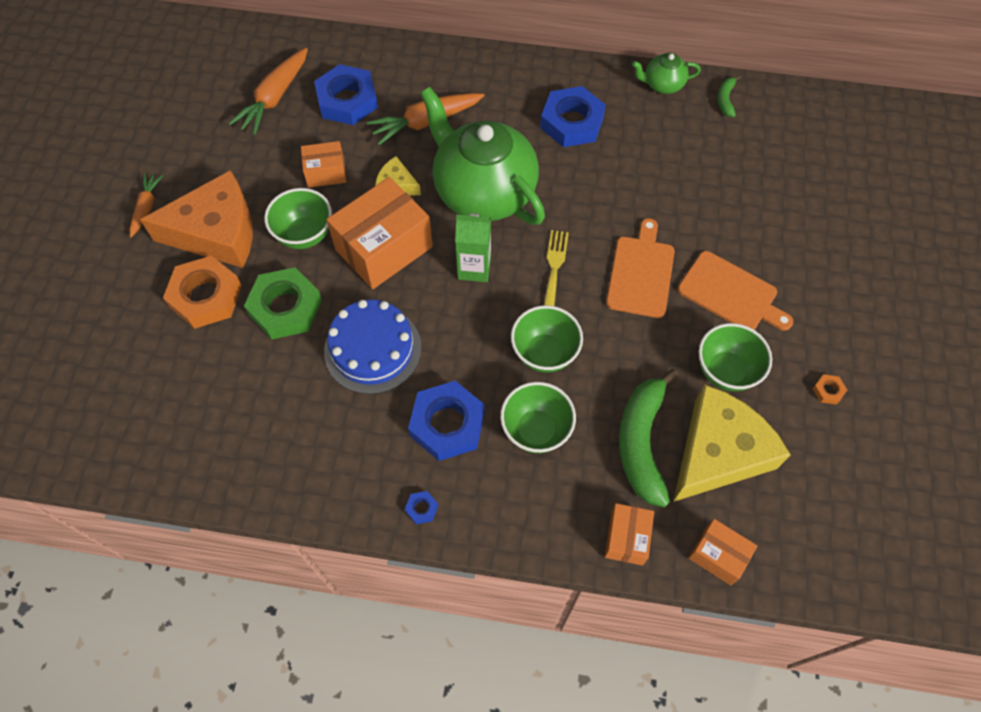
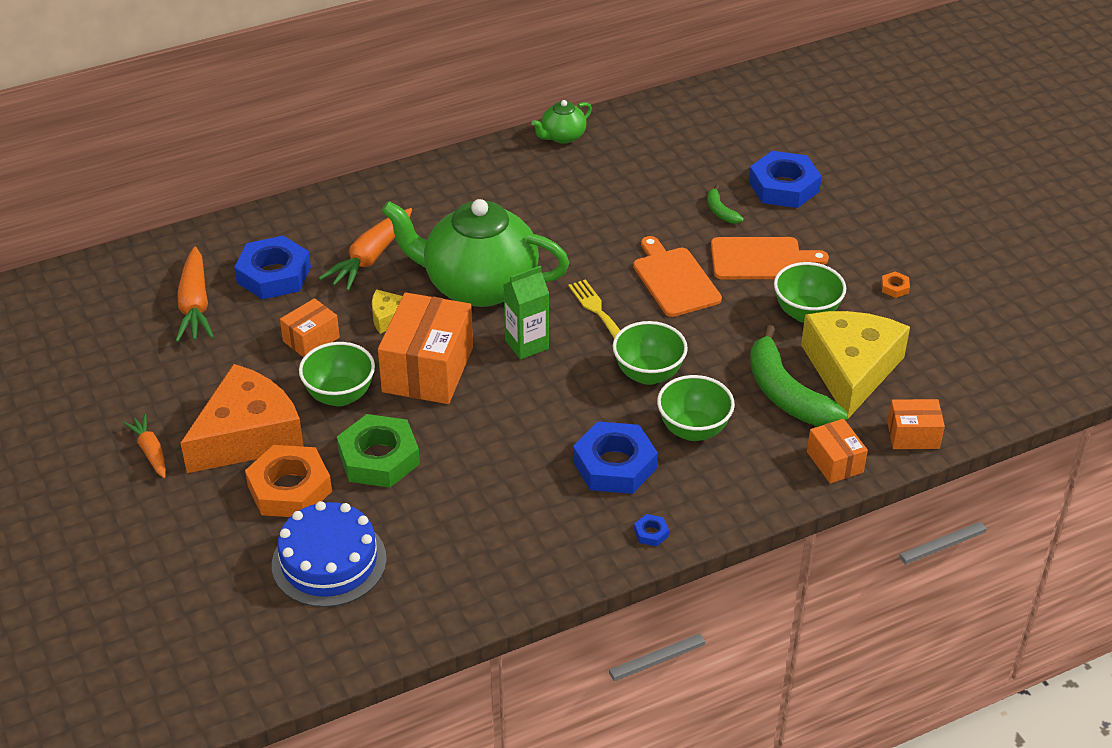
camera: 35 degrees left, 20 degrees down
blue cake [324,299,422,394] -> blue cake moved to [272,501,387,607]
blue nut [540,86,606,147] -> blue nut moved to [749,151,822,208]
green banana [717,75,741,117] -> green banana moved to [707,185,744,224]

